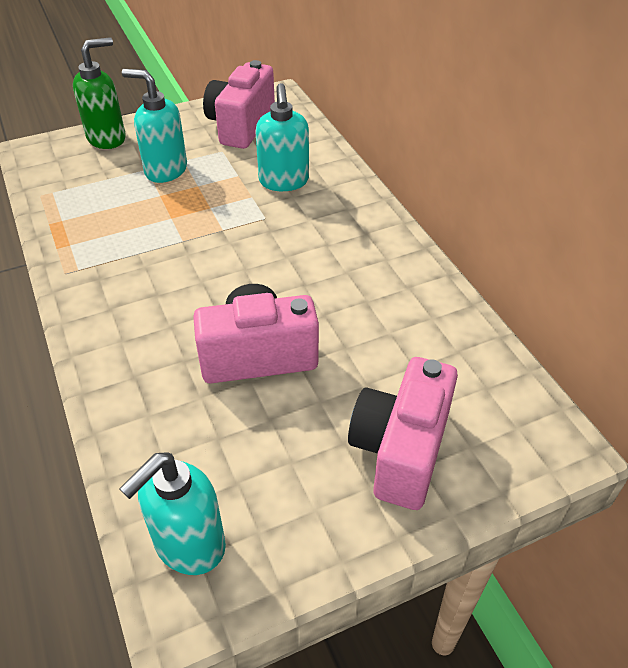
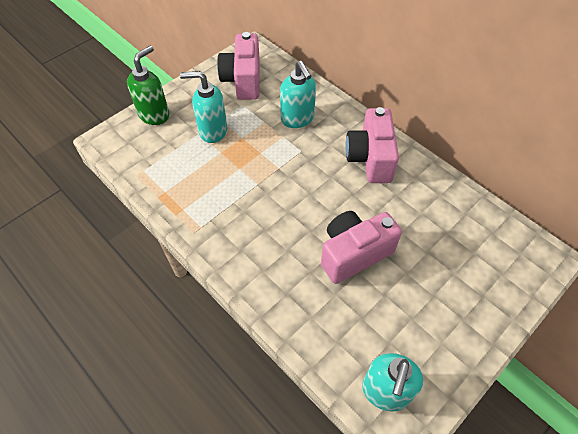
camera: 20 degrees left, 10 degrees up
pink camera [348,357,458,510] -> pink camera moved to [345,107,399,183]

